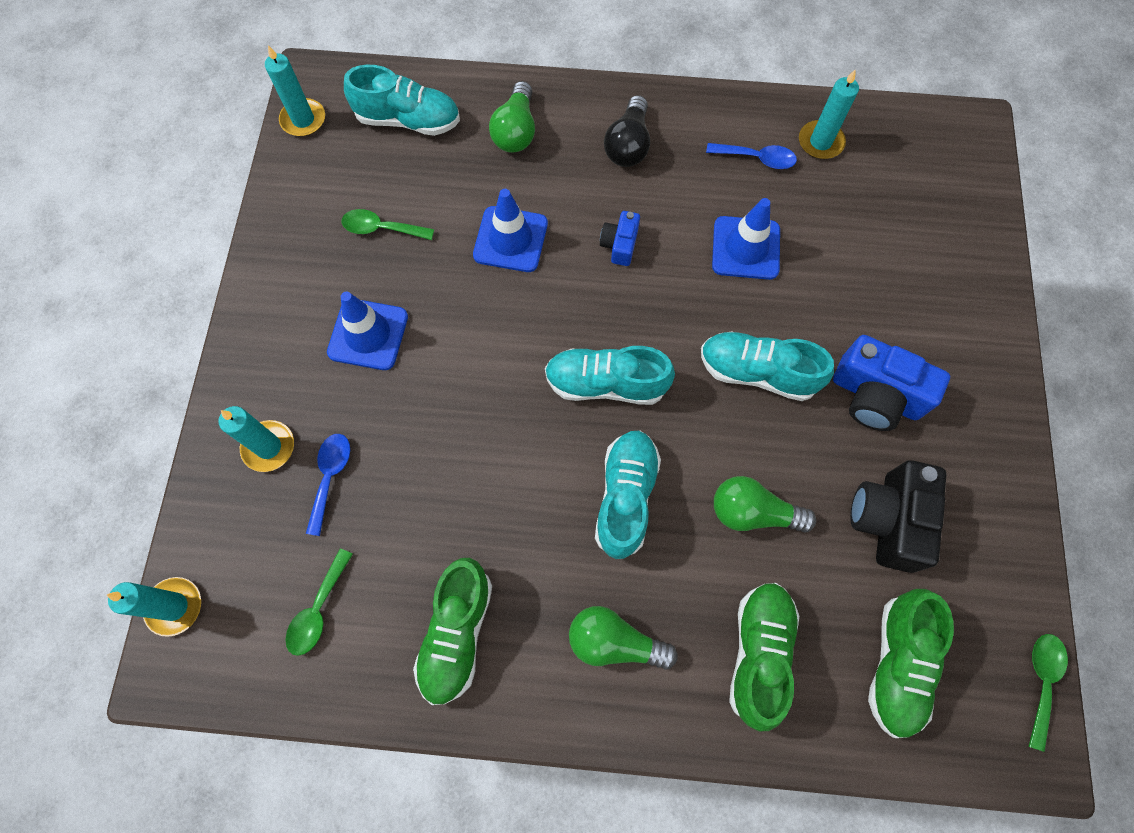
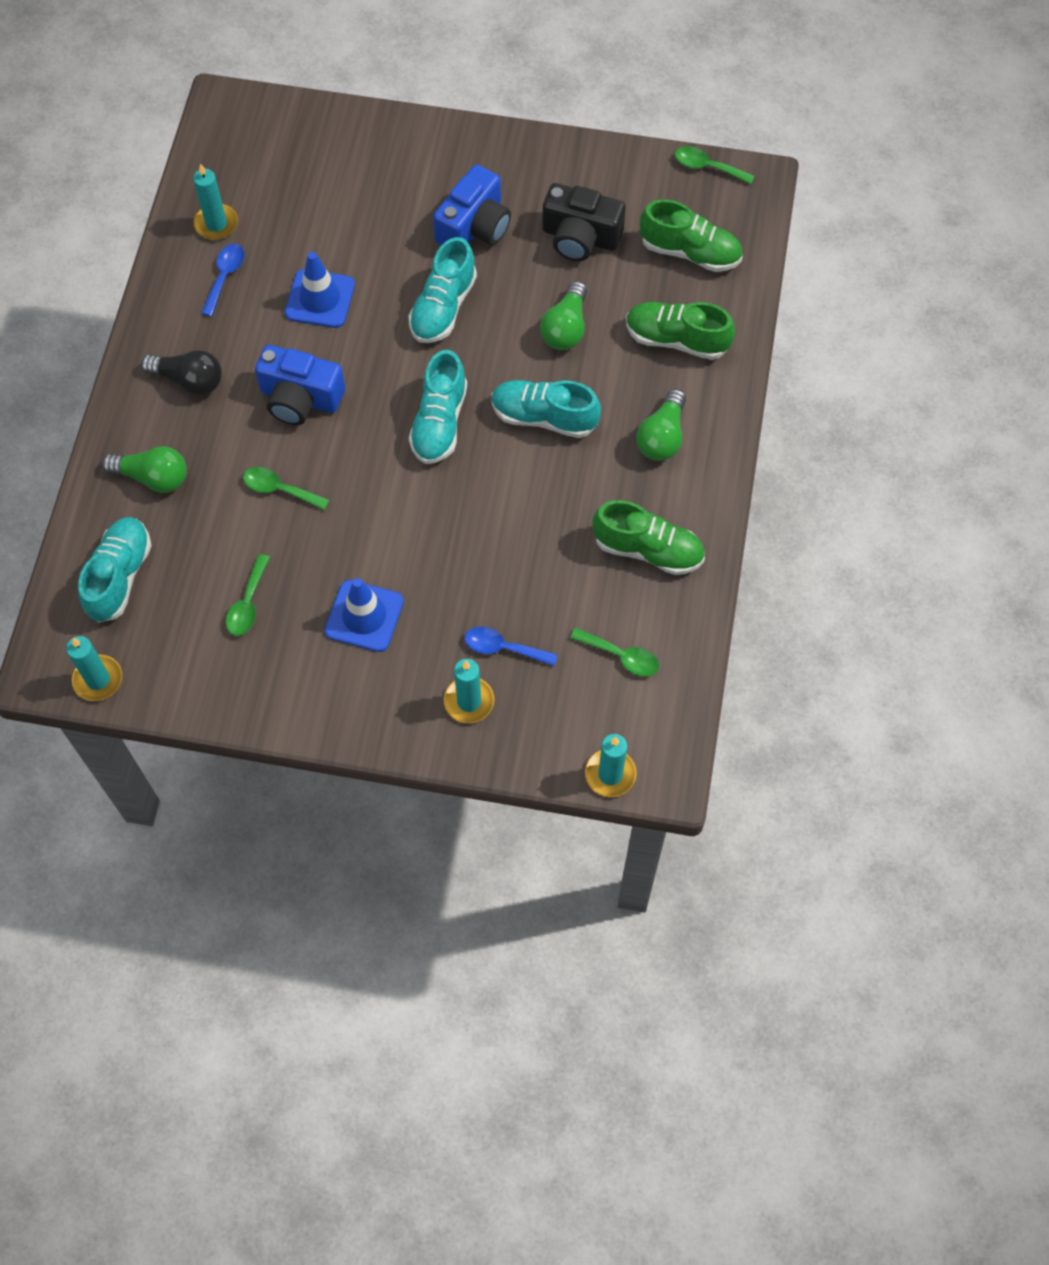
camera: 85 degrees left, 5 degrees down
blue traffic cone [473,189,548,272] -> green spoon [243,467,329,510]
blue camera [600,211,640,266] -> blue camera [255,345,345,425], size x1.84

